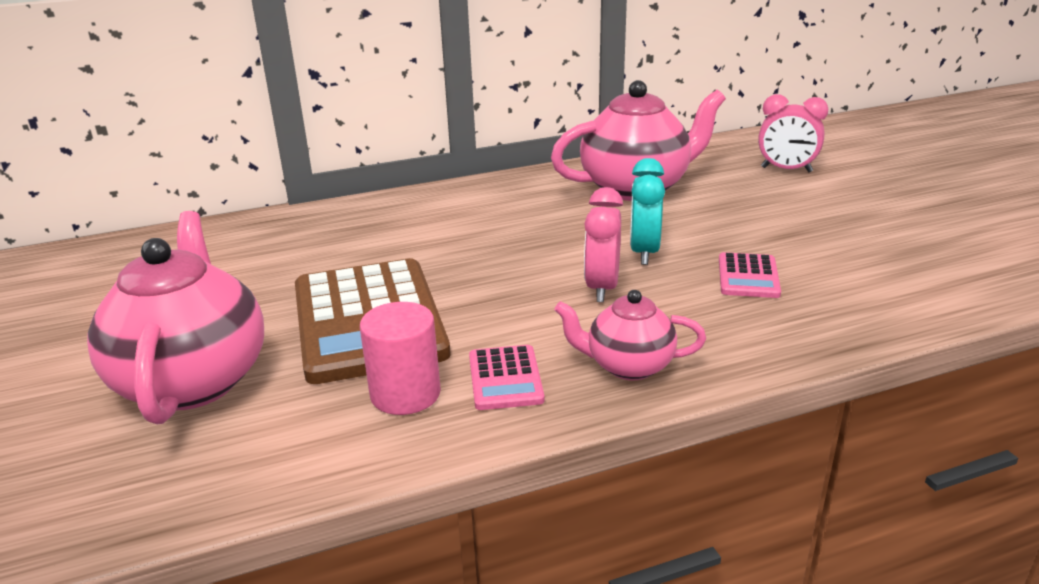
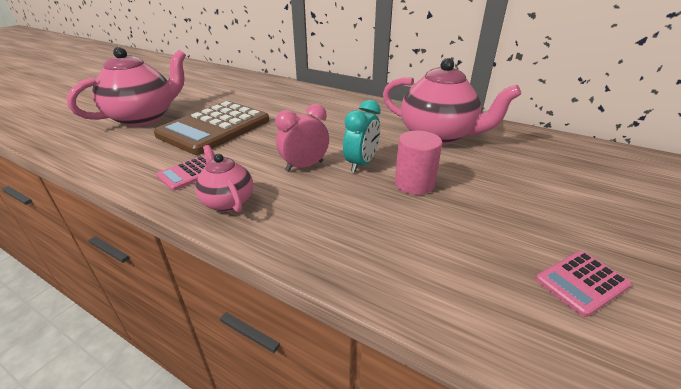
camera: 50 degrees right, 5 degrees up
pink cylinder [360,302,441,415] -> pink cylinder moved to [395,131,442,195]
turquoise clock [630,158,665,265] -> turquoise clock turned 150 degrees clockwise [343,100,381,172]
pink calculator [719,252,781,298] -> pink calculator moved to [535,251,631,317]
pink clock [758,94,828,172] -> none

